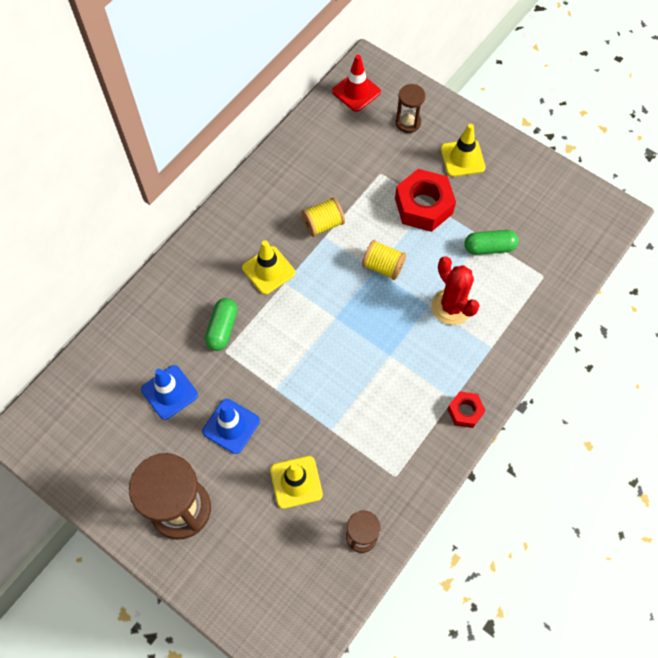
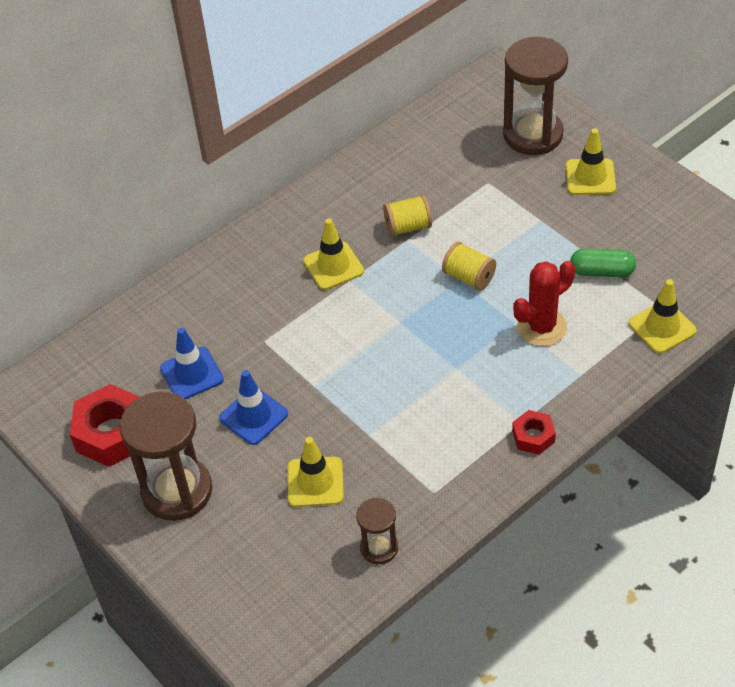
camera: 15 degrees right, 15 degrees down
green capsule [205,298,238,351] -> none
red traffic cone [332,55,381,112] -> none
red nut [395,169,456,232] -> red nut moved to [70,384,139,467]
brown hourglass [396,84,425,133] -> brown hourglass [503,37,568,155], size x1.94
red cactus [431,256,480,325] -> red cactus turned 75 degrees clockwise [513,261,575,346]
none -> yellow traffic cone [629,279,697,353]

